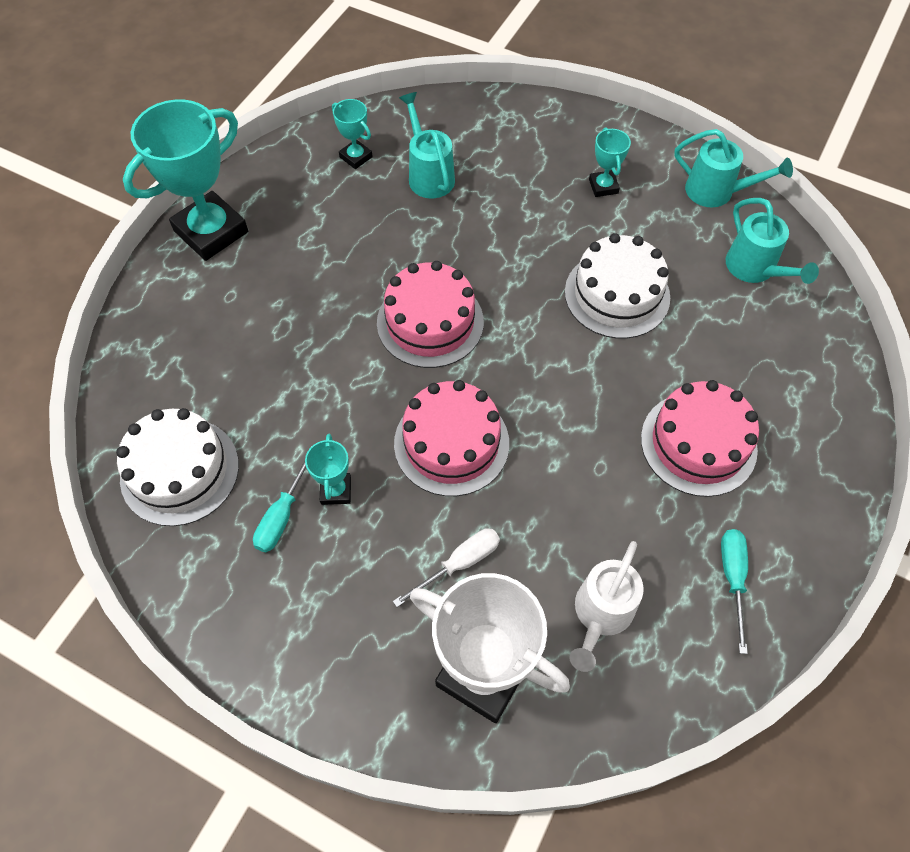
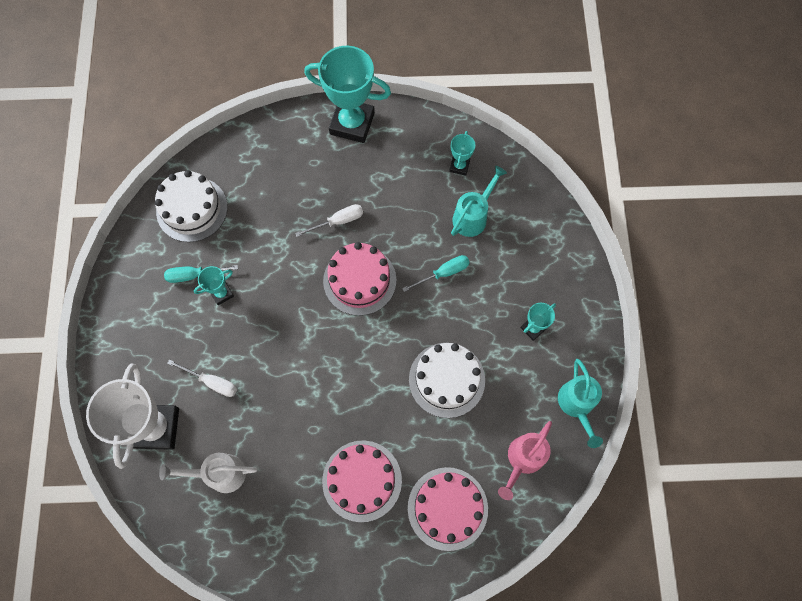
camera: 60 degrees right, 10 degrees up
pink cake [394,380,509,496] -> pink cake moved to [408,467,488,551]
turquoise screwdriver [721,529,748,654] -> turquoise screwdriver moved to [402,255,470,292]
turquoise watering can [726,198,819,284] -> pink watering can [498,421,552,500]
none -> white screwdriver [295,204,363,237]

